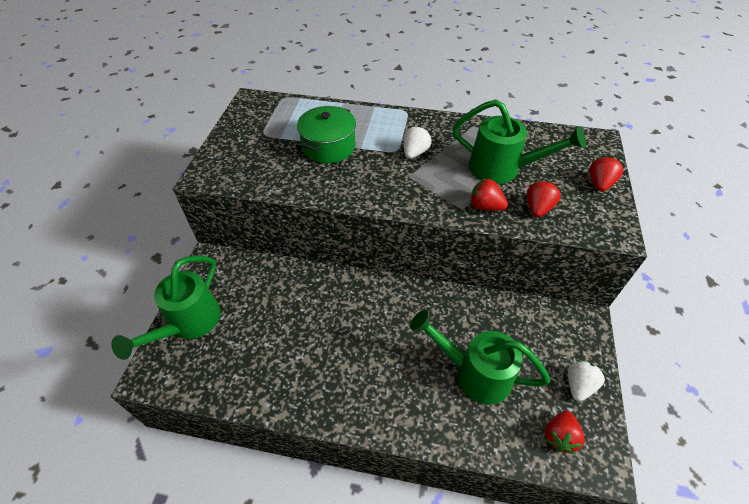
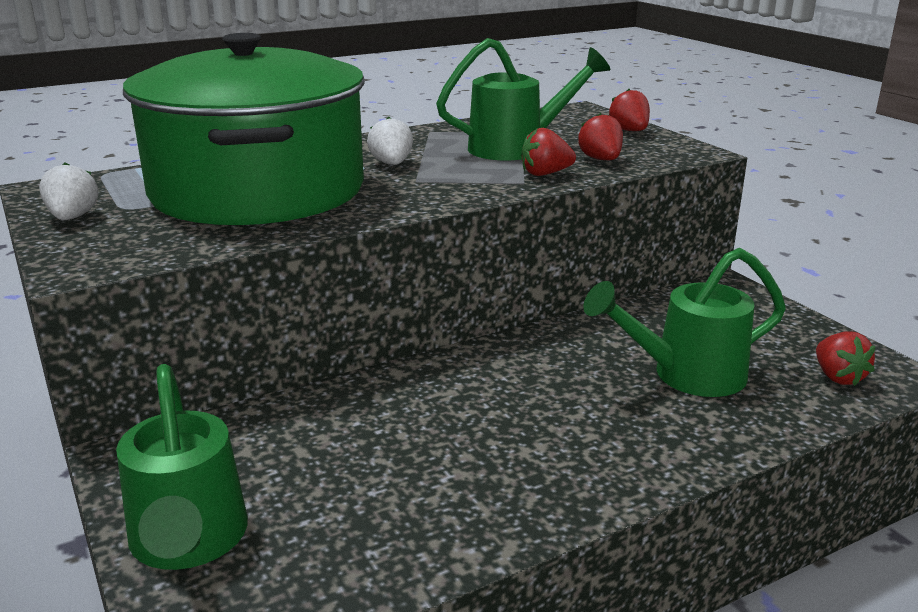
camera: 40 degrees left, 25 degrees down
green pot [297,106,356,163] -> green pot [123,33,365,225], size x2.22
white strawberry [568,360,605,401] -> white strawberry moved to [39,162,98,220]

